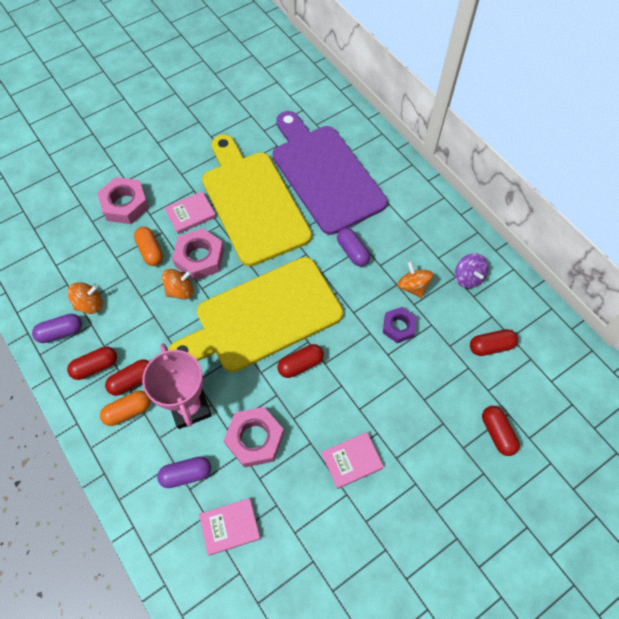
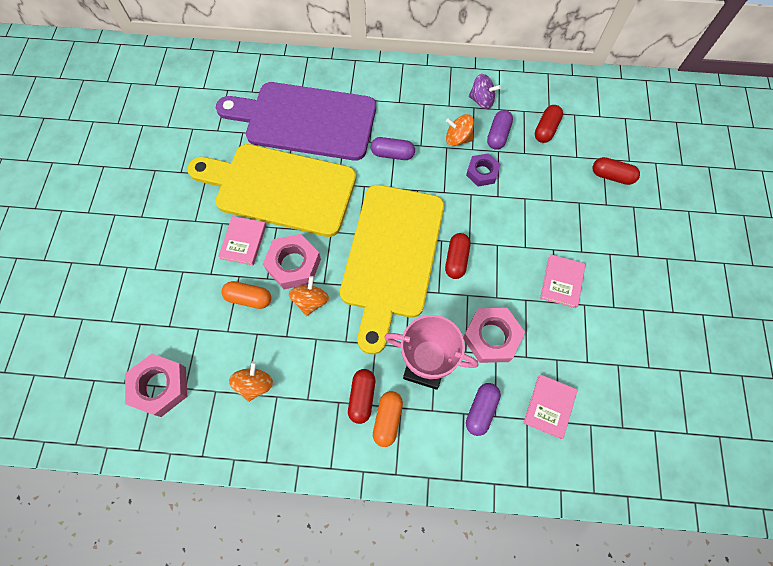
camera: 50 degrees left, 5 degrees up
purple capsule [32,314,82,343] -> purple capsule moved to [487,110,513,150]
red capsule [67,346,117,380] -> none
pink nut [97,177,149,224] -> pink nut moved to [125,354,187,417]

